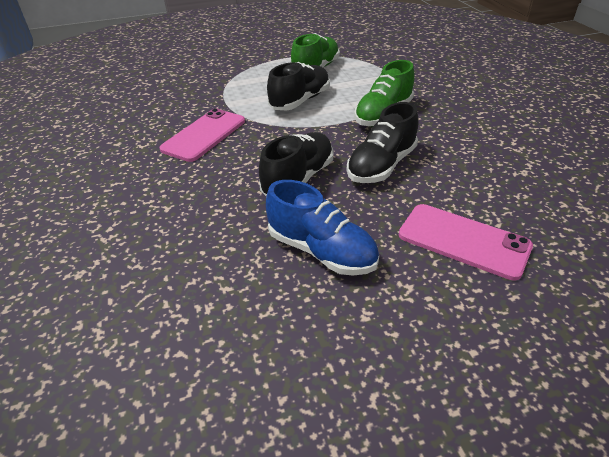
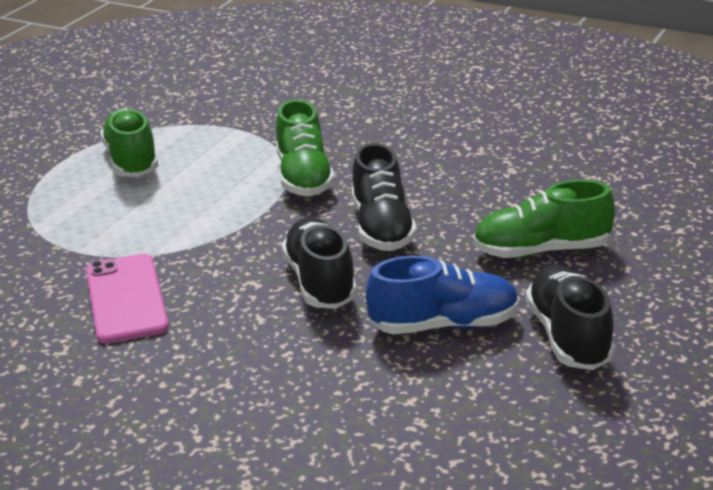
camera: 45 degrees left, 10 degrees down
black shoe [267,62,330,110] -> black shoe moved to [526,265,615,370]
pink phone [399,204,533,281] -> green shoe [473,180,615,258]

